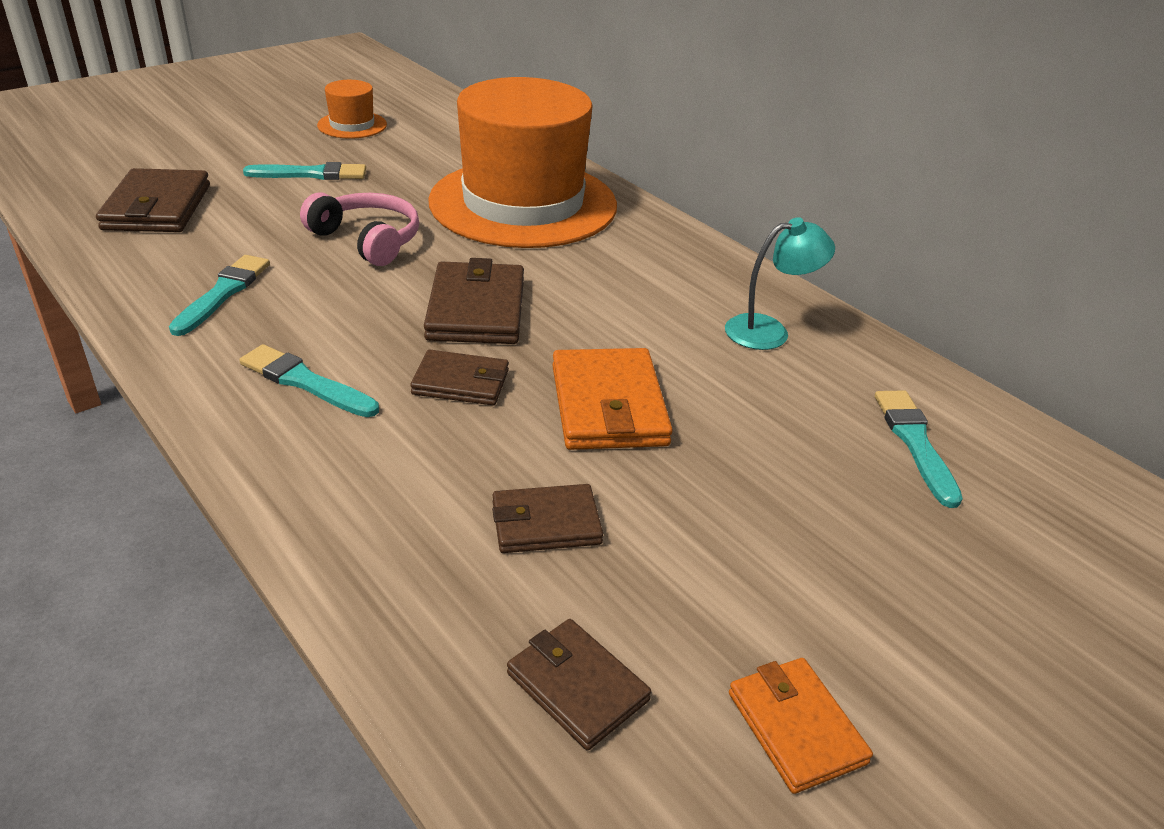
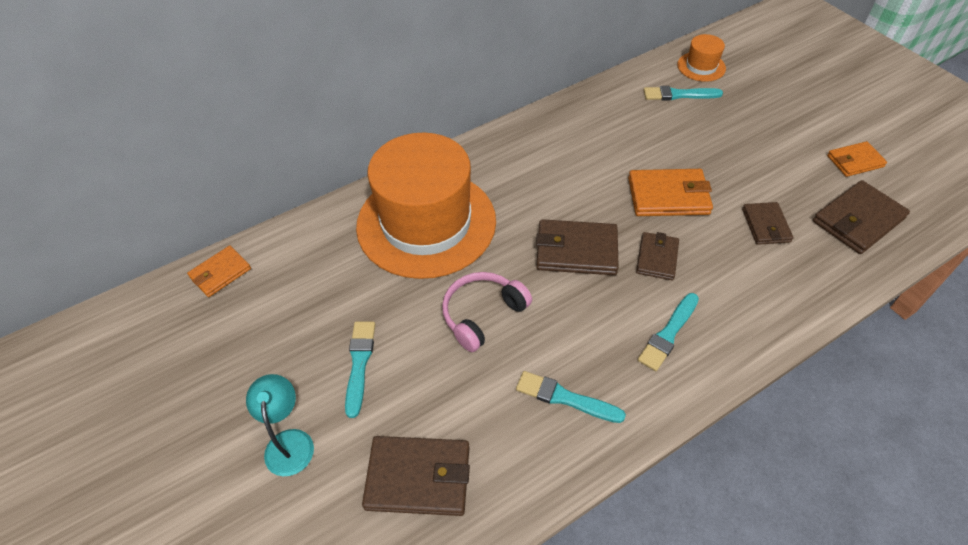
camera: 80 degrees left, 15 degrees up
orange hat [317,80,387,139] -> orange hat moved to [677,34,726,82]
brown wallet [507,619,651,750] -> brown wallet [813,180,910,254], size x1.59
turquoise lamp [725,217,835,350] -> turquoise lamp moved to [246,374,314,476]
none -> orange wallet [187,245,251,297]

